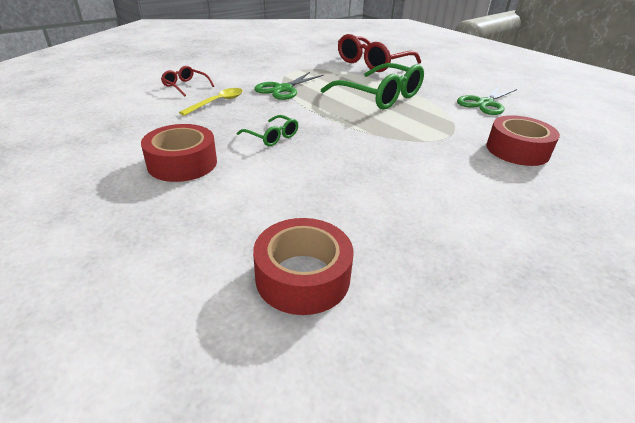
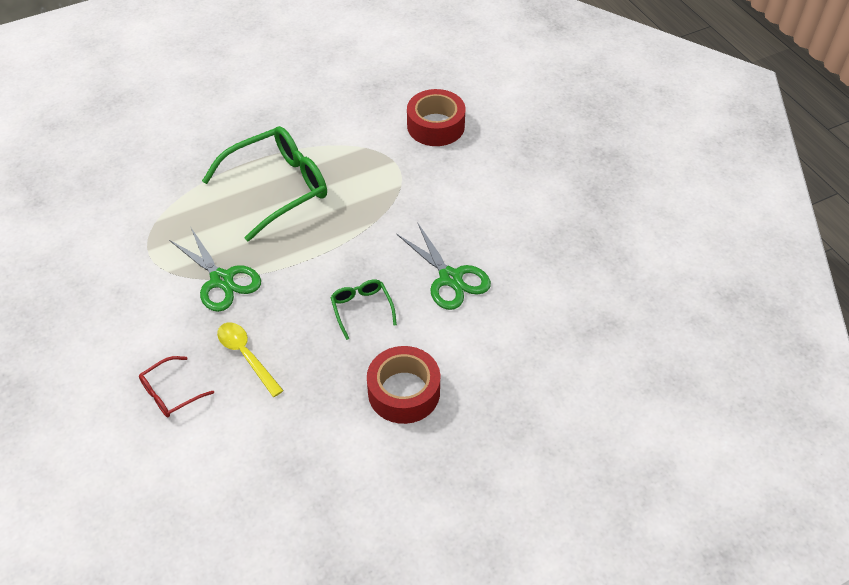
camera: 75 degrees left, 15 degrees up
green glasses [237,115,298,146] -> green glasses turned 75 degrees counterclockwise [330,280,397,340]
red tape [253,218,353,315] -> none
red glasses [338,34,421,72] -> none
green scissors [457,86,517,115] -> green scissors moved to [397,222,491,310]

